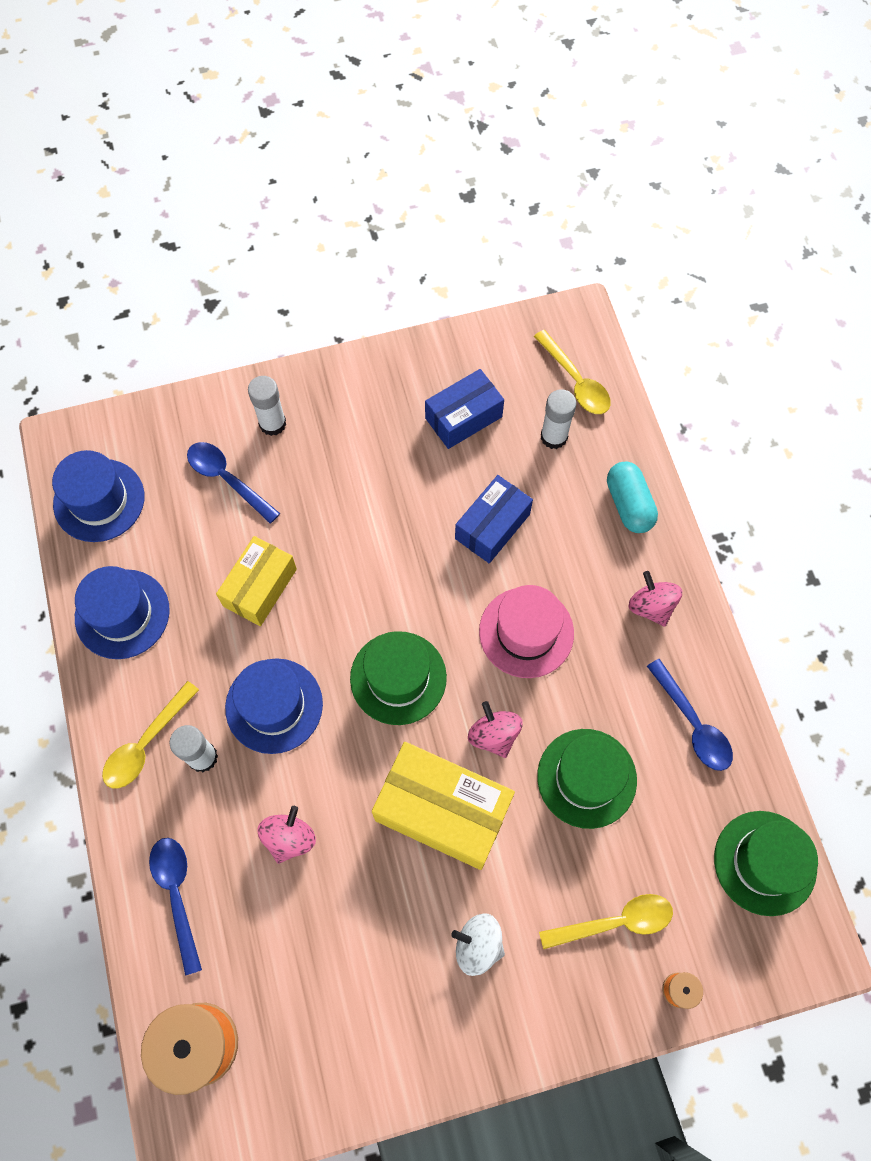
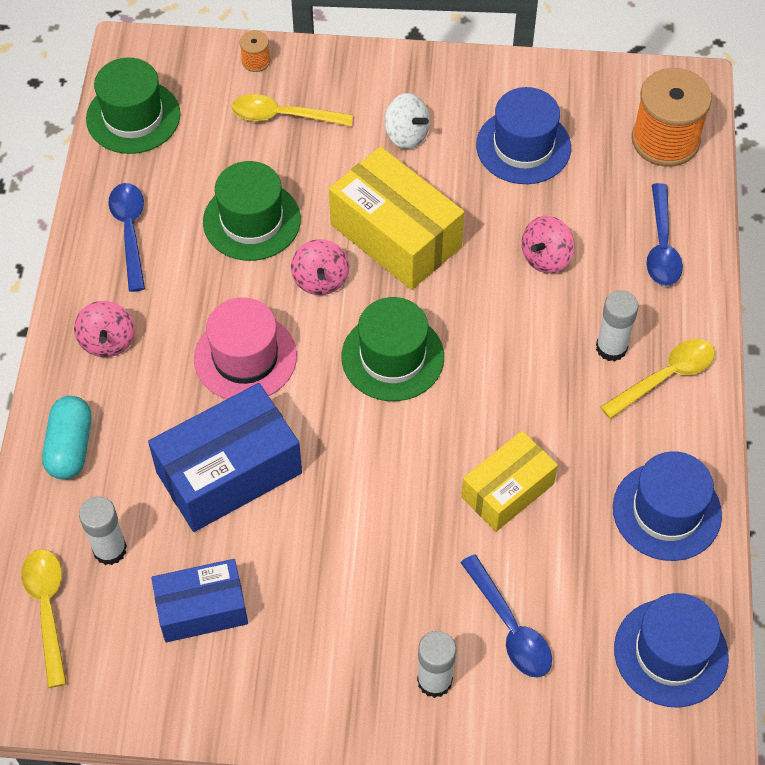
camera: 160 degrees left, 10 degrees down
blue hat [225,658,323,754] -> blue hat moved to [476,87,571,184]
blue box [455,475,533,563] -> blue box [148,383,302,532], size x1.56

